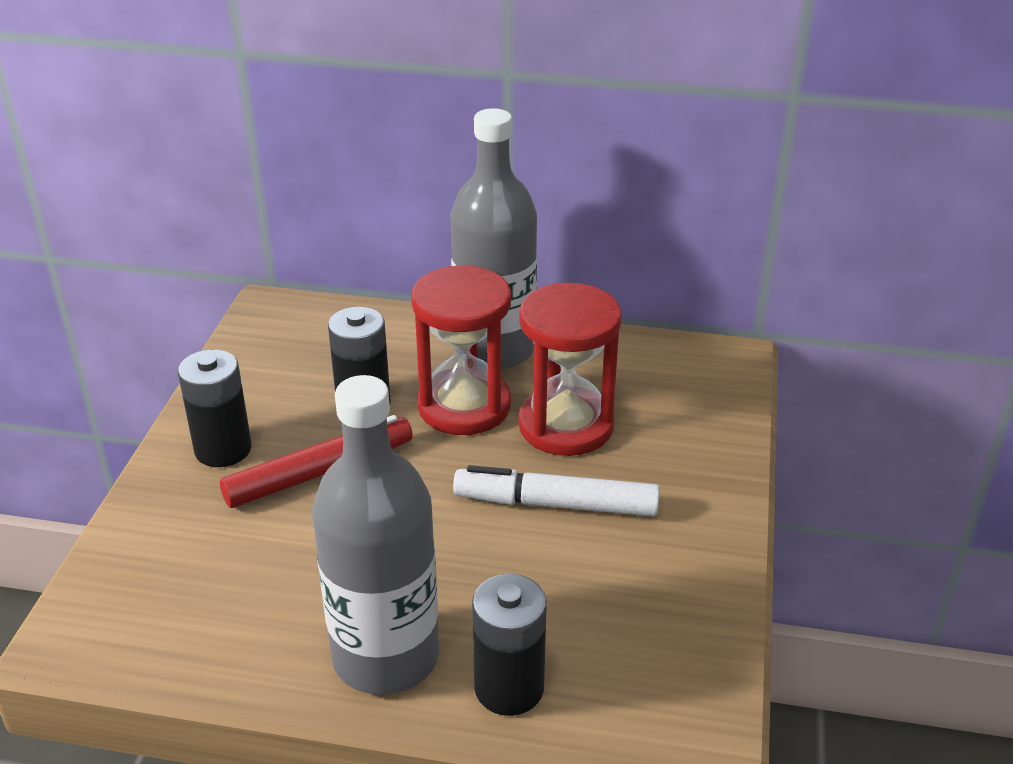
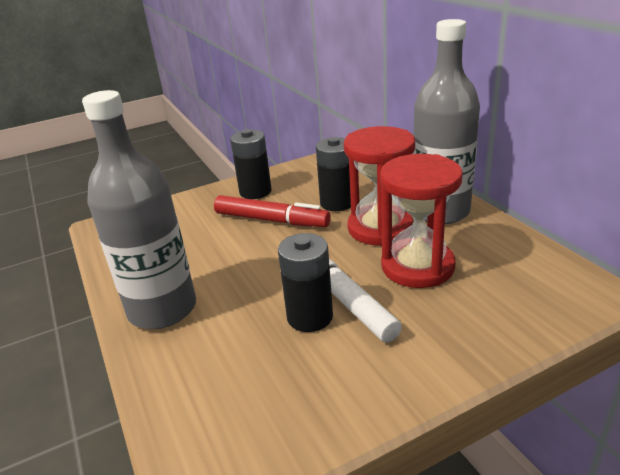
camera: 55 degrees right, 5 degrees down
black battery [472,574,547,716] -> black battery moved to [278,233,333,332]

